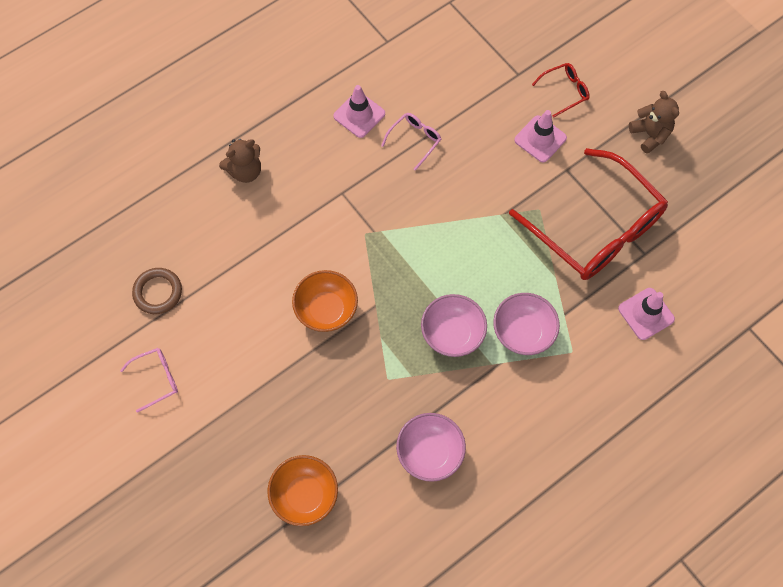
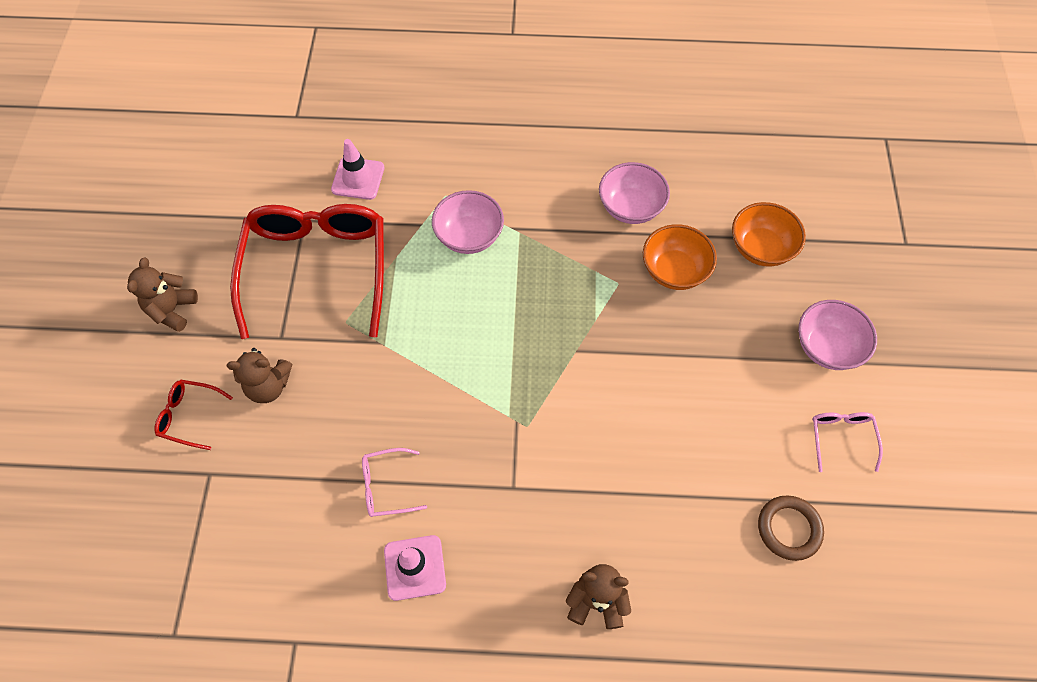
camera: 140 degrees left, 5 degrees down
pink glasses [120,348,178,413] -> pink glasses turned 75 degrees clockwise [812,412,883,472]
orange bowl [292,270,358,332] -> orange bowl moved to [643,224,717,290]
pink bowl [421,294,487,357] -> pink bowl moved to [798,300,877,370]
pink traffic cone [514,110,567,162] -> brown teddy bear [227,348,292,403]

